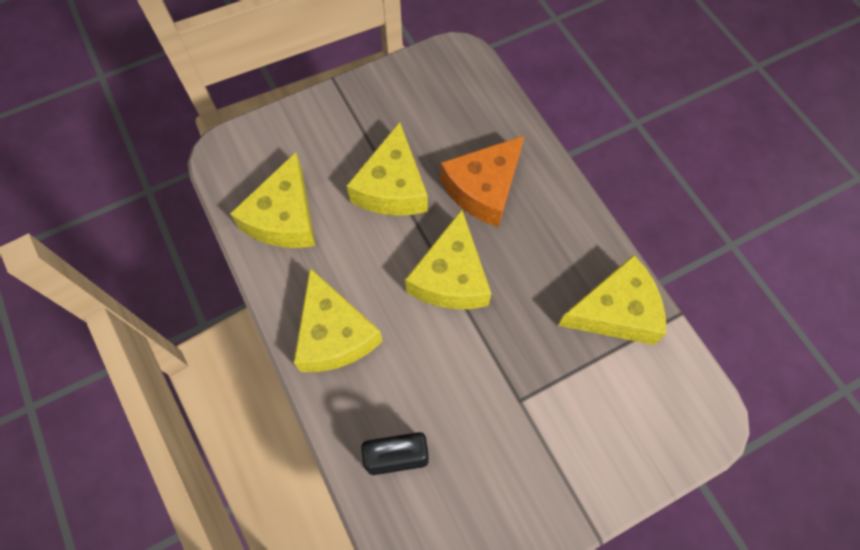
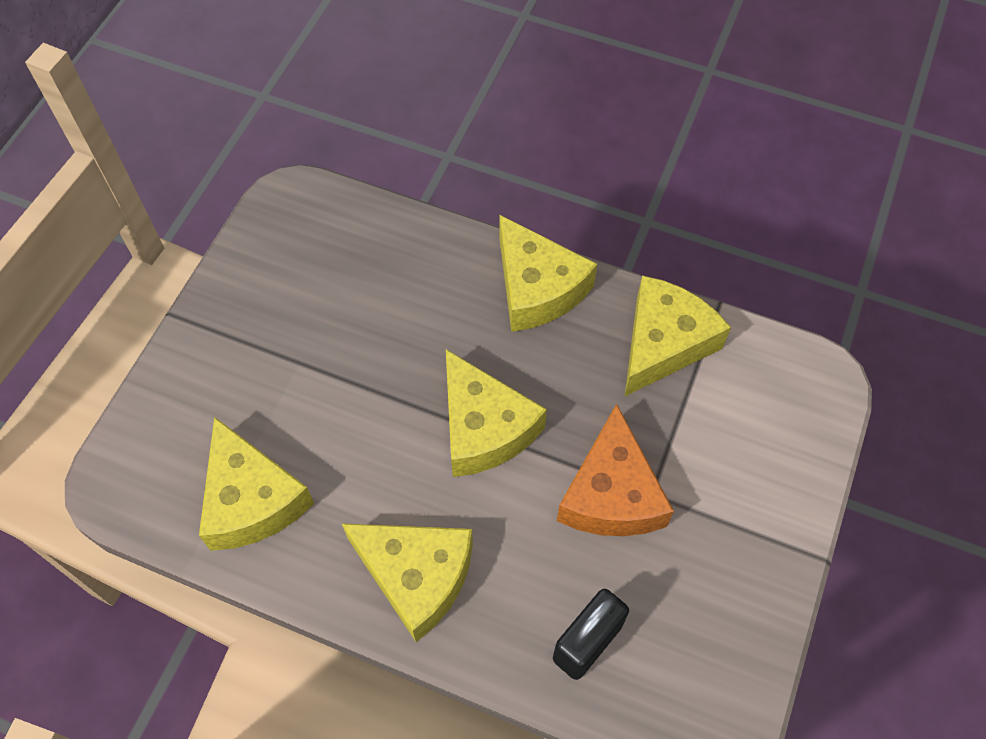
camera: 40 degrees left, 5 degrees down
yellow cheese [346,122,428,216] -> yellow cheese moved to [499,215,597,332]
orange cheese [440,136,524,227] -> orange cheese moved to [557,404,674,536]

